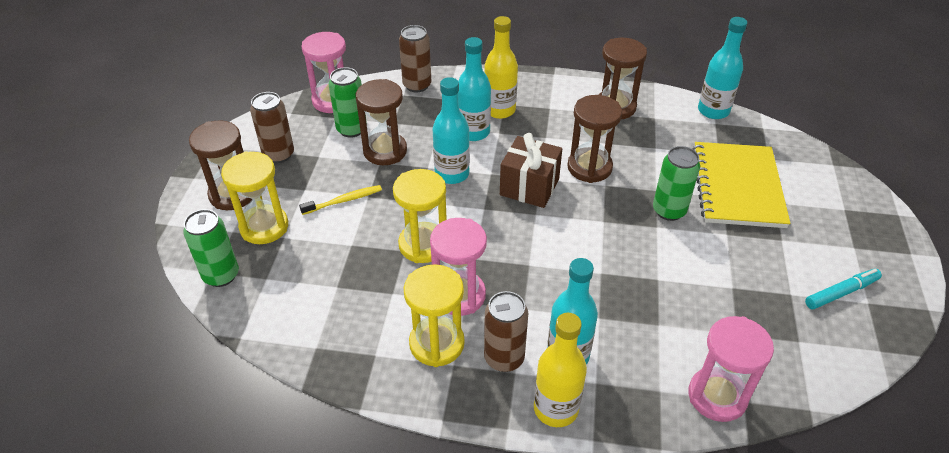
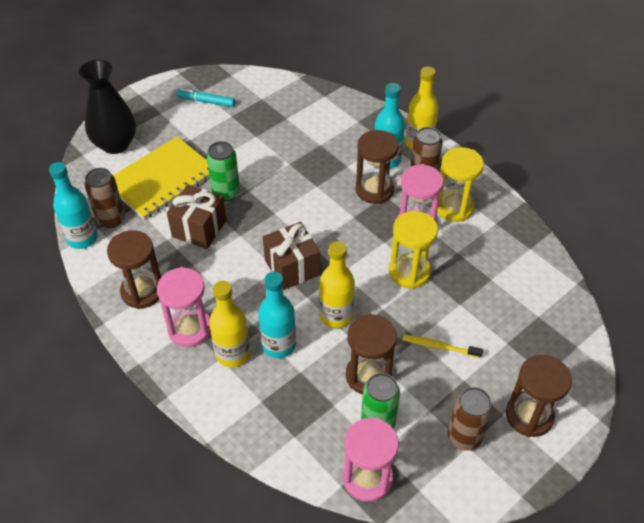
camera: 140 degrees left, 5 degrees up
green can [183,209,239,287] -> none
yellow hourglass [221,151,288,244] -> none
brown can [399,25,431,92] -> brown can moved to [85,168,125,228]
turquoise bottle [433,77,470,184] -> yellow bottle [319,241,355,328]
brown hourglass [567,95,622,183] -> brown hourglass moved to [356,130,399,204]
pink hourglass [688,316,774,422] -> pink hourglass moved to [157,267,211,347]
none -> black vase [79,59,136,154]
none -> brown gift [167,185,226,249]

